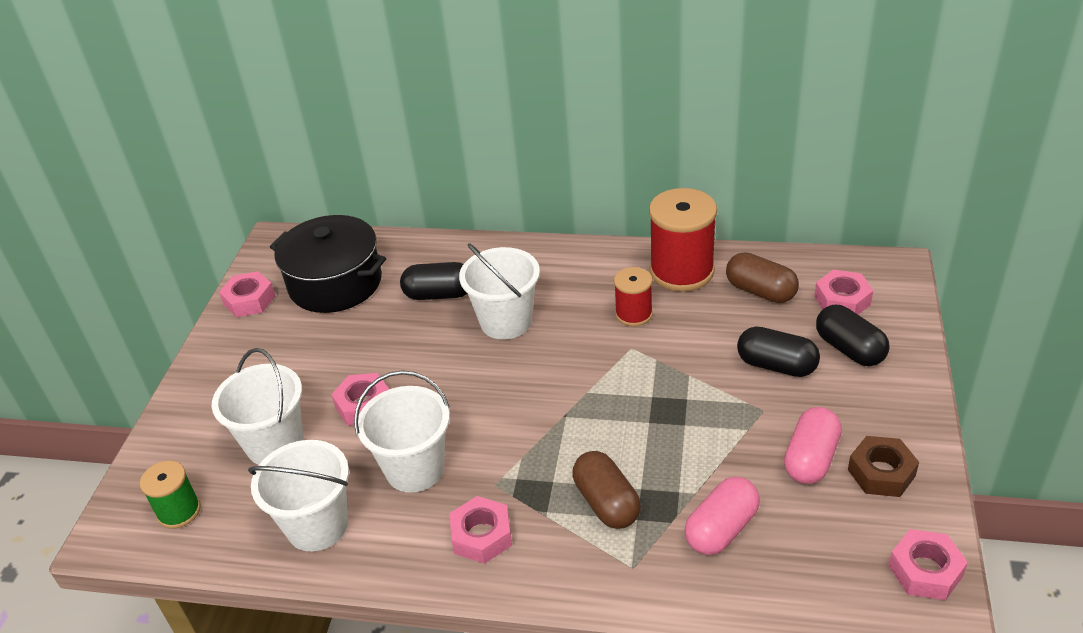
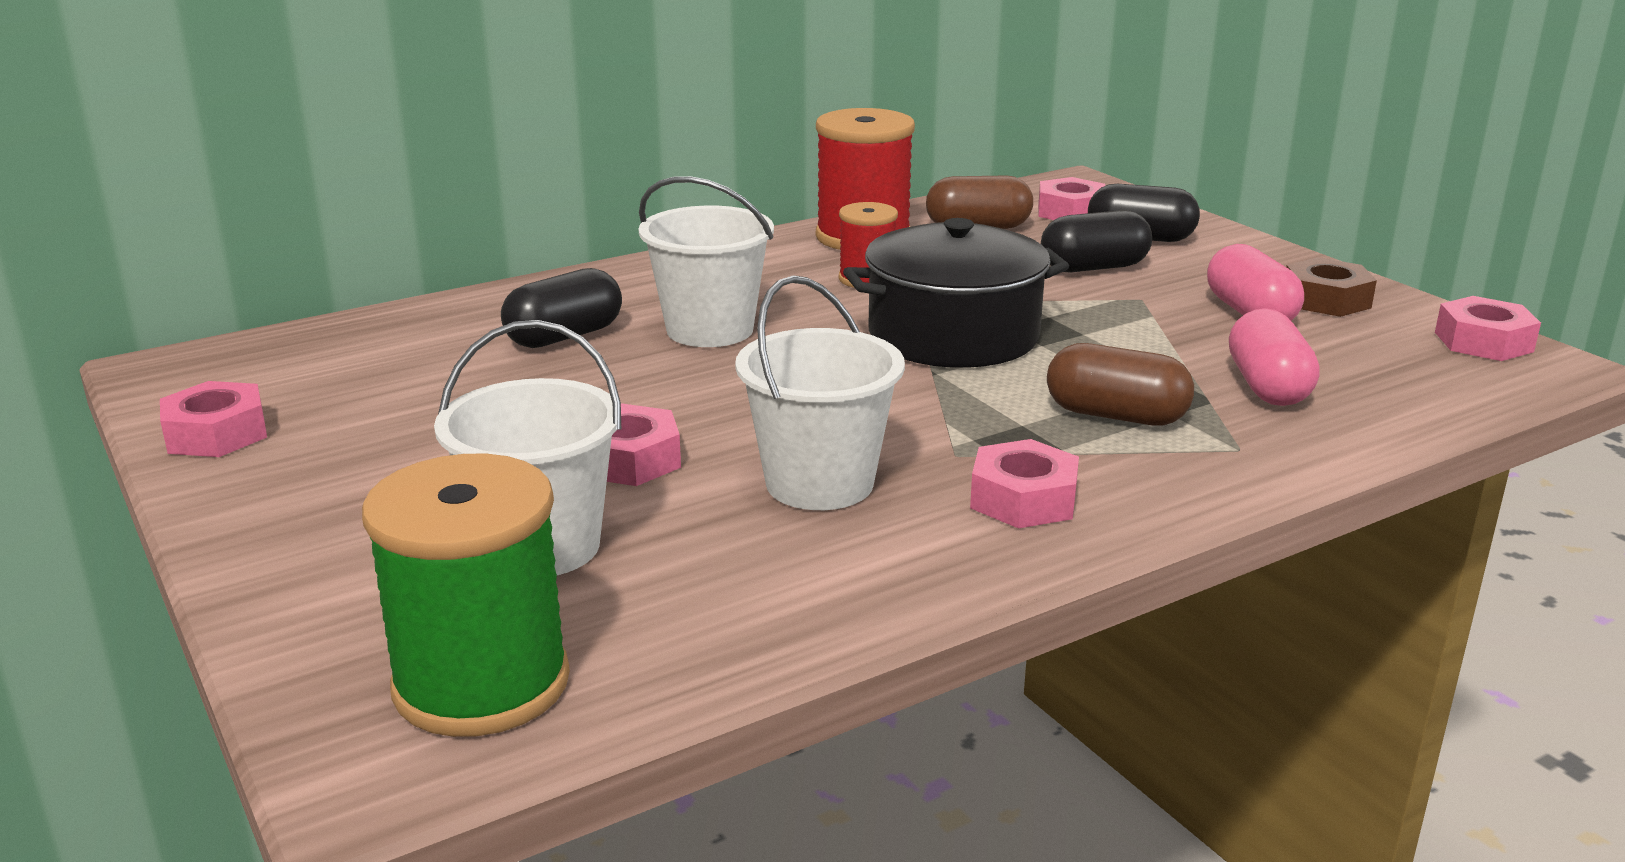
camera: 45 degrees left, 15 degrees down
green spool [140,460,201,529] -> green spool [362,454,570,737], size x1.79
white bucket [248,440,349,551] -> none
black pot [270,215,386,313] -> black pot moved to [843,218,1069,368]

